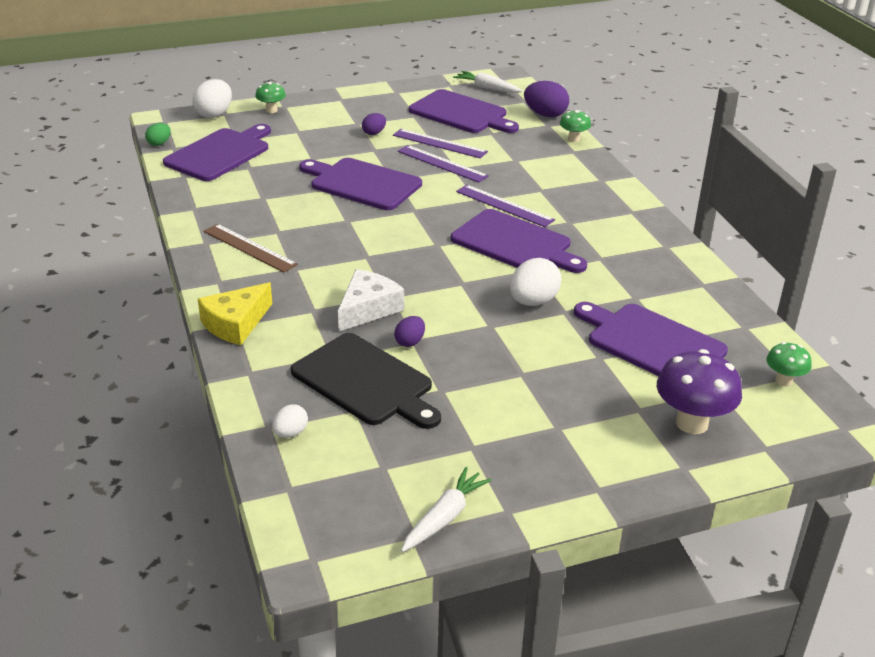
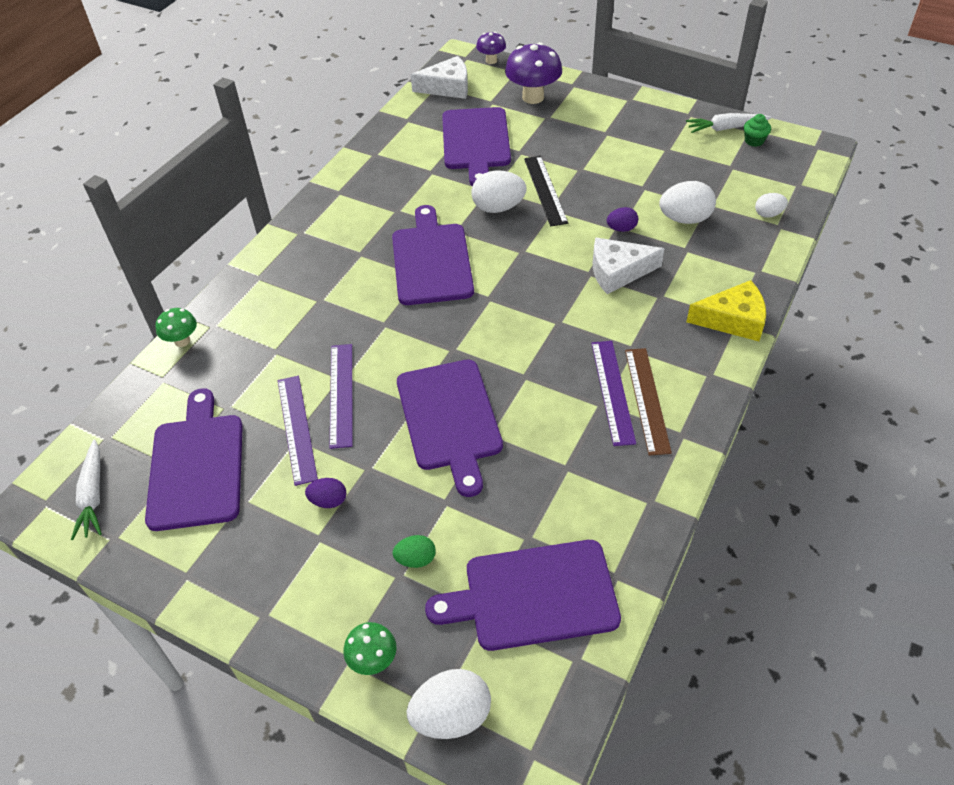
camera: 130 degrees left, 15 degrees up
green egg [145,123,171,146] -> green egg moved to [393,535,436,568]
black cutting board [291,333,441,429] -> white egg [659,181,716,224]
purple ruler [456,185,555,227] -> purple ruler moved to [591,341,636,446]
purple egg [524,81,569,117] -> none
green mushroom [766,342,812,386] -> white cheese [411,56,468,99]
none -> purple mushroom [476,32,506,64]
none -> black ruler [524,156,568,227]
none -> green cupcake [744,114,771,147]

